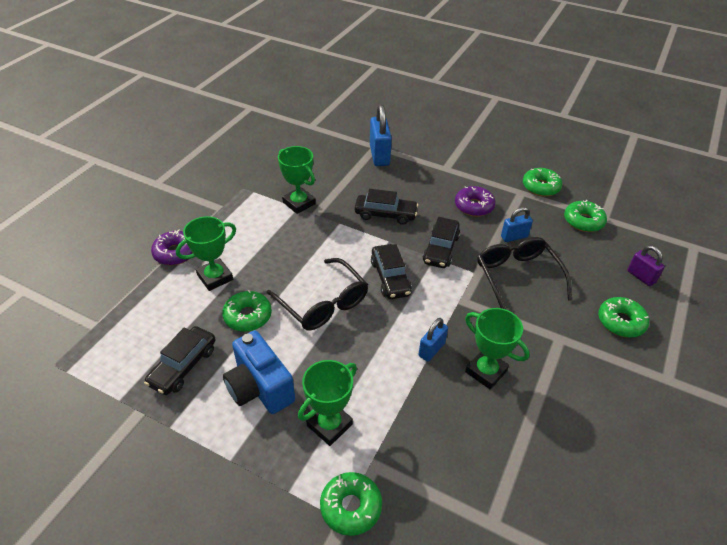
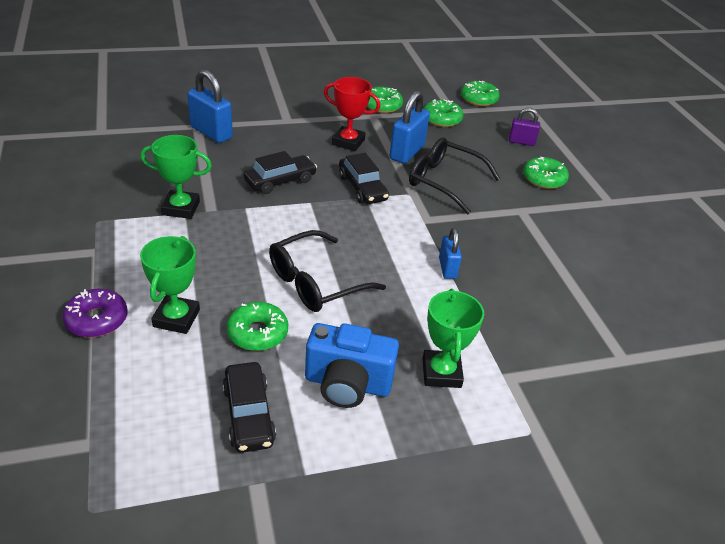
camera: 45 degrees left, 5 degrees down
black glasses [267,258,368,331] -> black glasses turned 135 degrees clockwise [269,230,386,312]
green donut [320,472,382,536] -> green donut moved to [461,81,500,106]
black car [371,244,412,299] -> none
purple donut [455,186,495,217] -> red trophy [324,77,380,151]
green trophy [465,308,530,390] -> none
blue padlock [501,207,533,242] -> blue padlock [389,91,430,164], size x1.67

